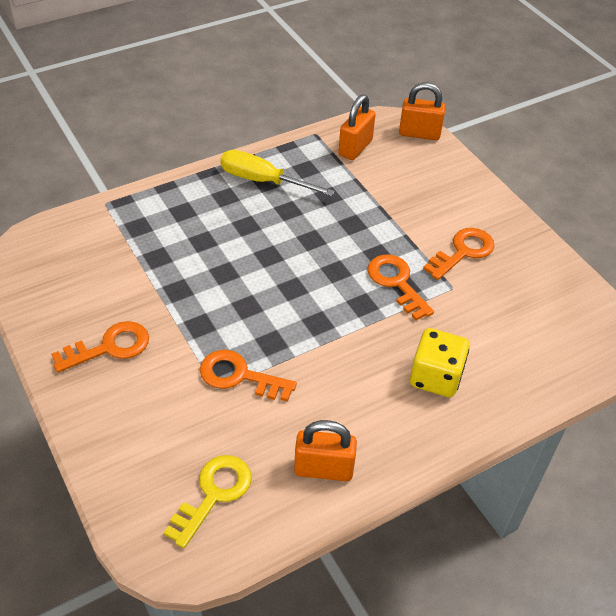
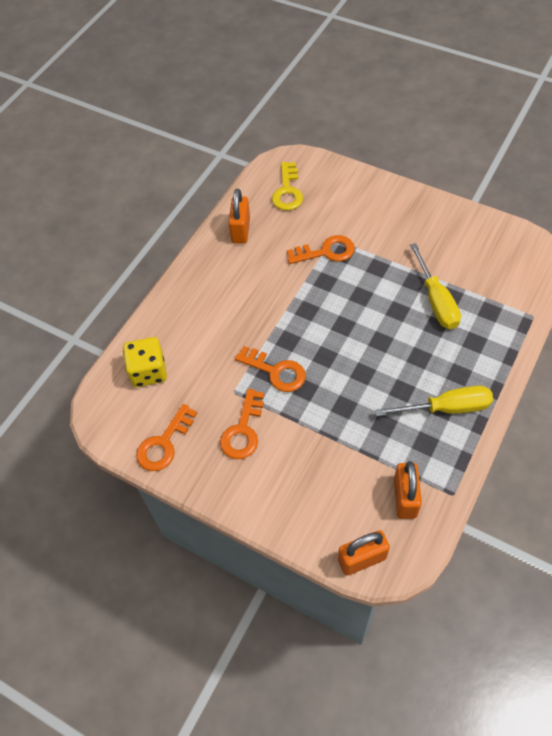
camera: 155 degrees right, 10 degrees up
orange key [51,321,149,373] -> orange key moved to [136,404,197,471]
orange padlock [294,420,357,481] -> orange padlock turned 60 degrees counterclockwise [229,189,250,244]
yellow dice [410,328,470,397] -> yellow dice moved to [123,337,167,387]
none -> yellow screwdriver [410,243,461,329]

